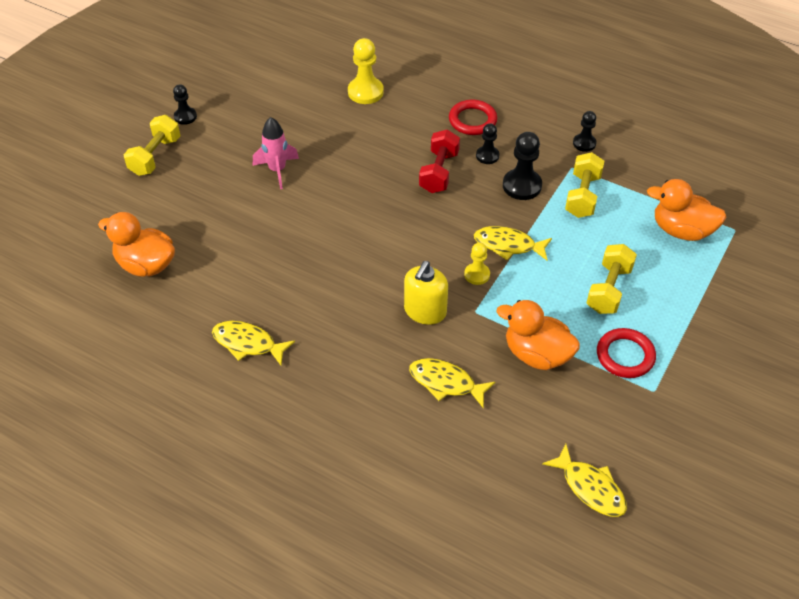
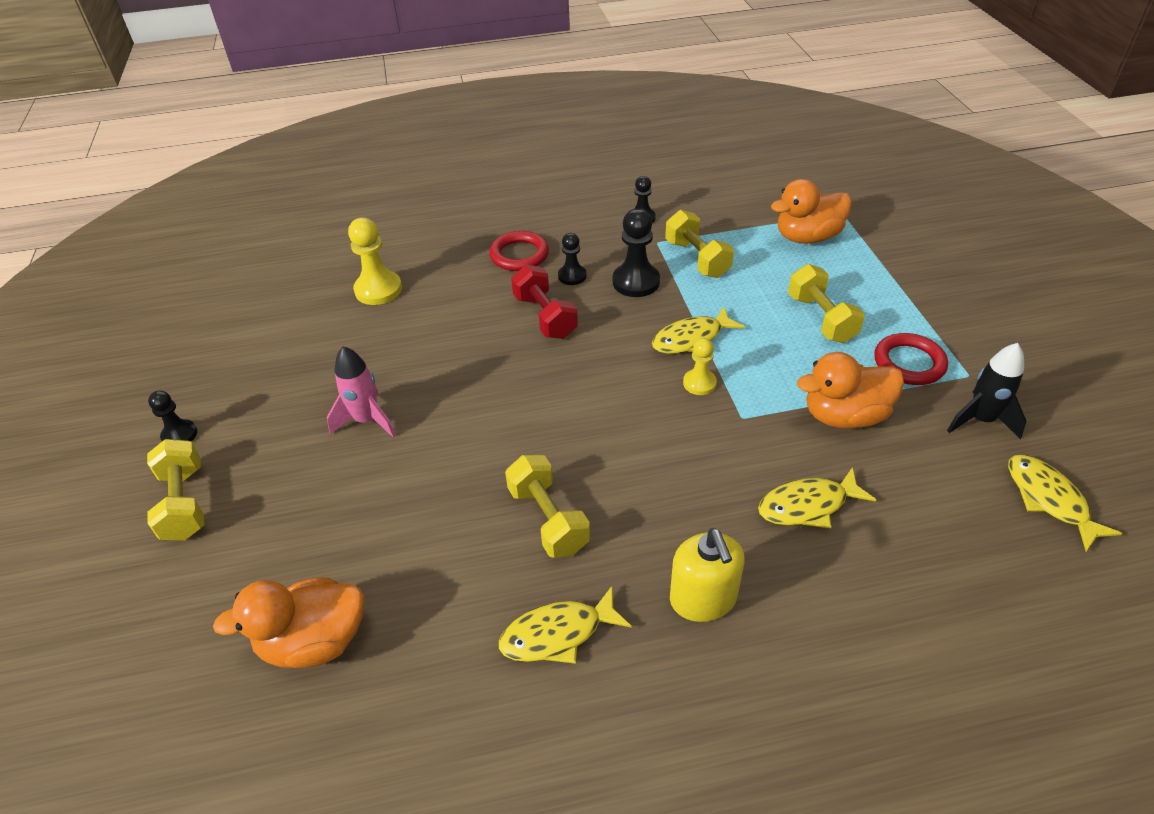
camera: 40 degrees left, 5 degrees down
yellow soap dispenser [404,261,448,325] -> yellow soap dispenser moved to [670,528,745,622]
yellow fish [542,444,627,517] -> yellow fish turned 120 degrees counterclockwise [1008,455,1123,551]
none -> yellow dumbbell [505,455,590,558]
none -> black rocket [947,343,1026,439]

